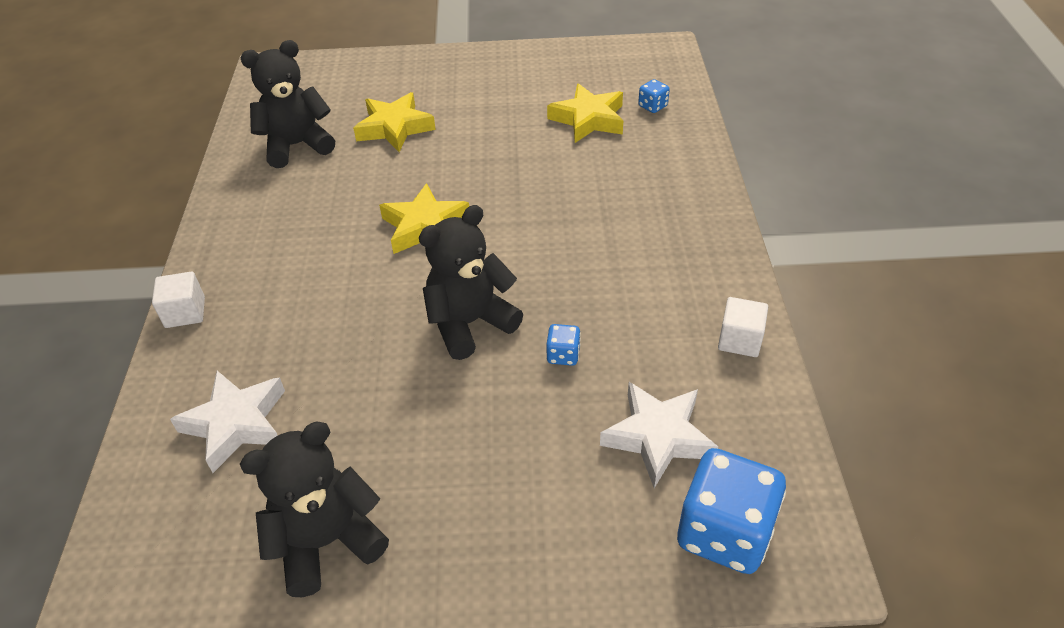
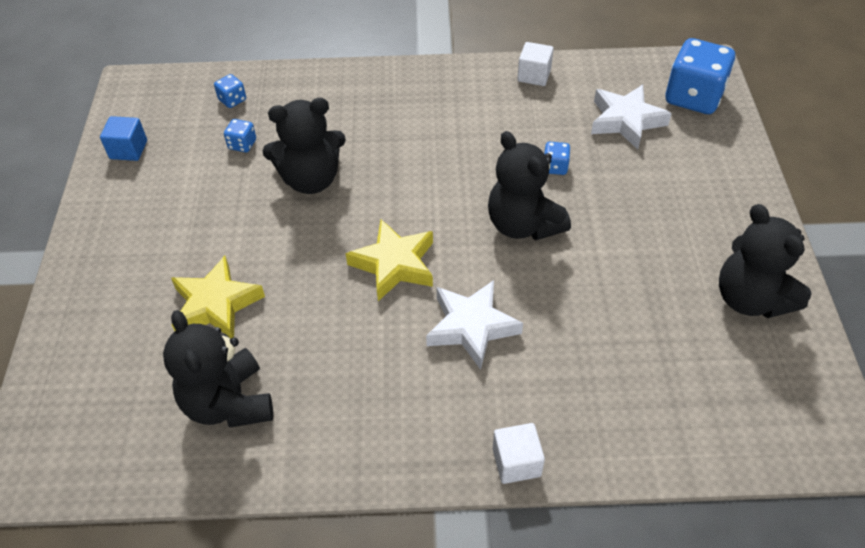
camera: 90 degrees left, 5 degrees up
white star [170,371,285,473] -> white star moved to [426,280,523,370]
yellow star [547,83,623,143] -> blue dice [224,119,256,152]
none -> blue cube [100,116,147,161]
none -> black teddy bear [262,98,346,194]

